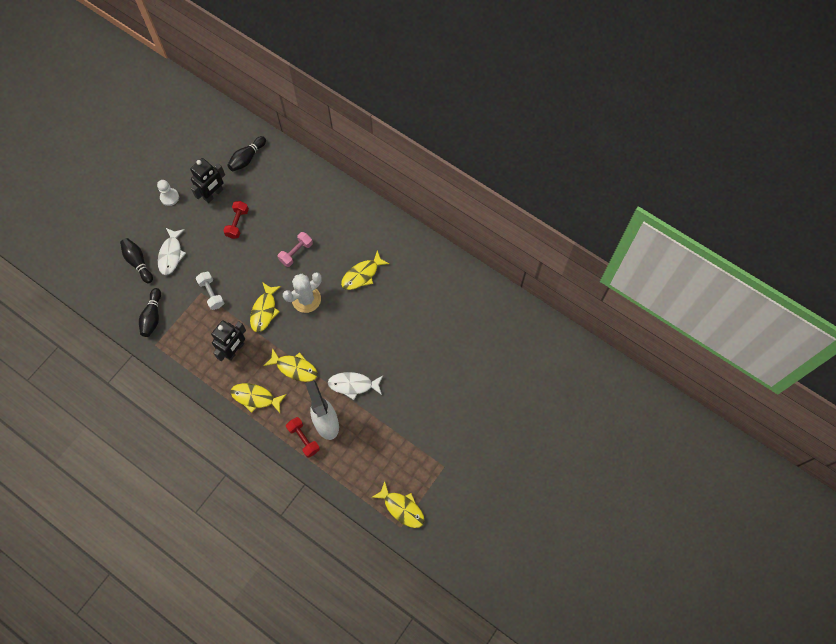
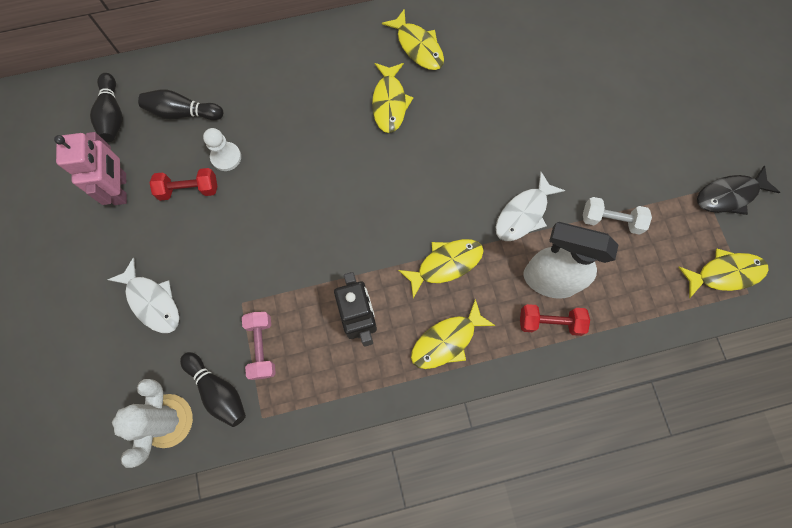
camera: 50 degrees left, 5 degrees up
black bowling pin [120,238,153,283] -> black bowling pin moved to [138,89,223,120]
white pawn [157,180,179,206] -> white pawn moved to [203,128,241,171]
black robot [190,158,225,203] -> pink robot [54,132,127,205]
white dumbbell [196,272,224,310] -> white dumbbell moved to [583,197,652,235]
red dumbbell [223,201,249,239] -> red dumbbell turned 60 degrees counterclockwise [149,168,217,201]
yellow fish [250,282,281,332] -> yellow fish moved to [382,9,444,70]
pink dumbbell [278,232,313,267] -> pink dumbbell moved to [242,312,276,380]
white cactus [283,272,322,313] -> white cactus moved to [112,379,193,468]
none -> black fish [697,165,780,215]

